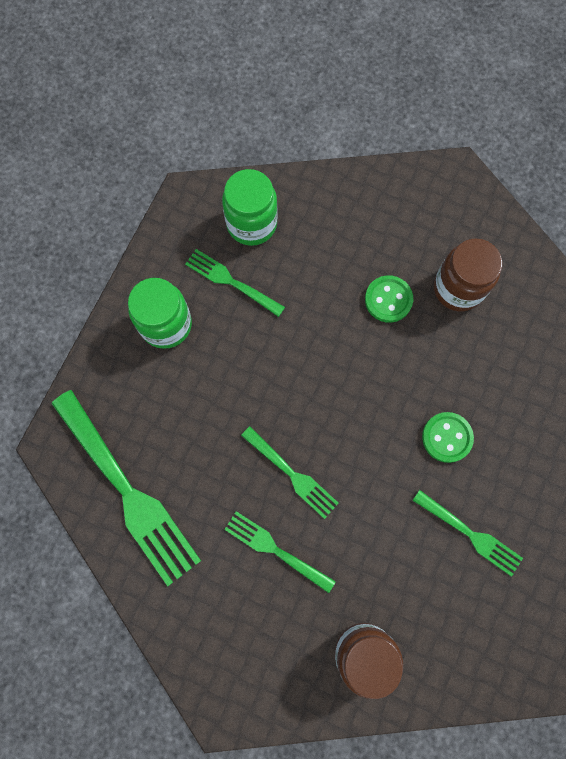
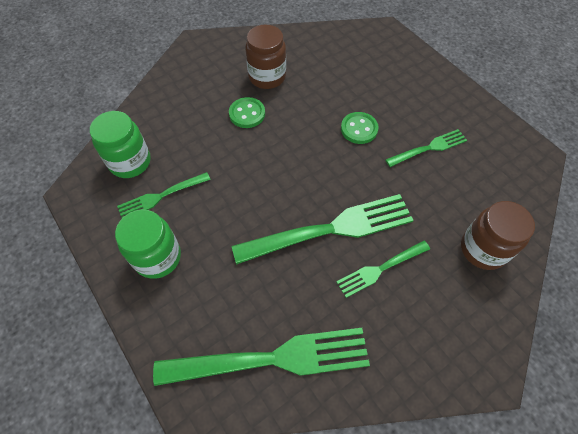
camera: 60 degrees left, 15 degrees down
green fork [241,426,339,519] -> green fork [232,194,413,265], size x1.86

